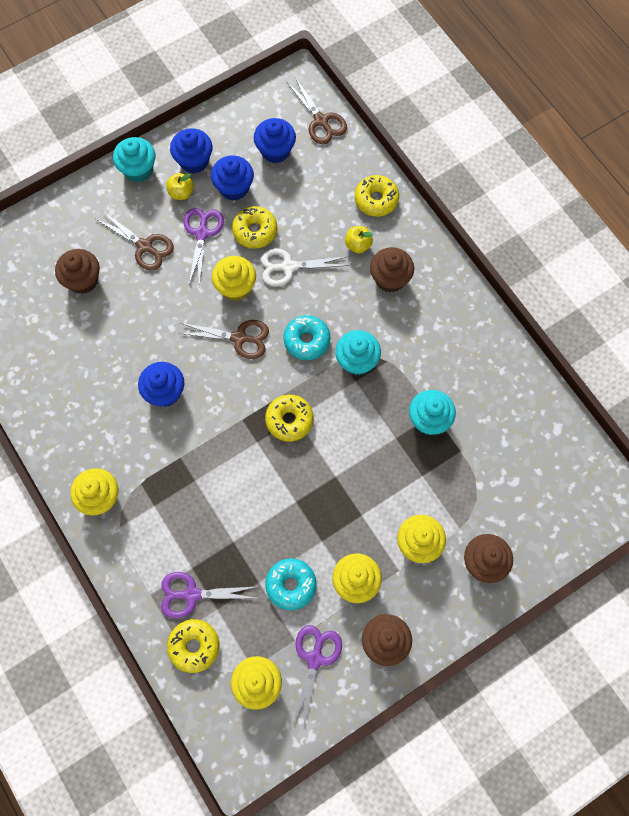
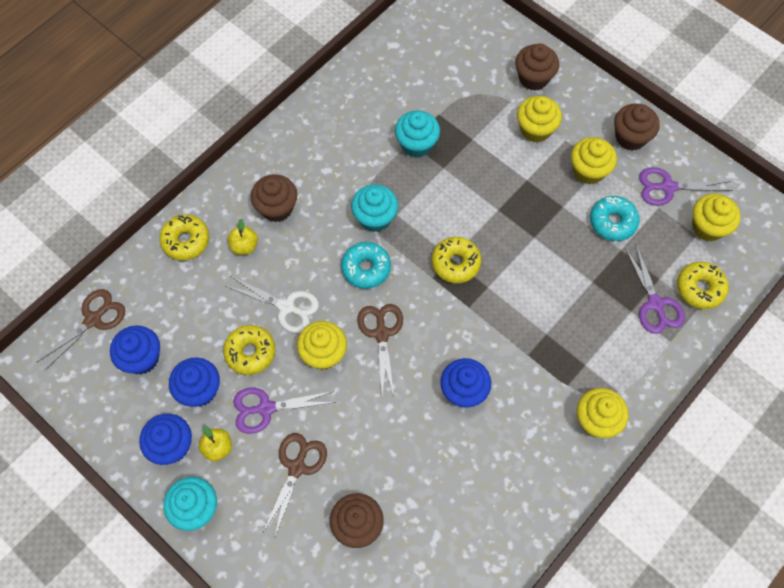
camera: 105 degrees left, 5 degrees down
white scissors [261,249,349,286] -> white scissors turned 45 degrees counterclockwise [226,276,319,333]

